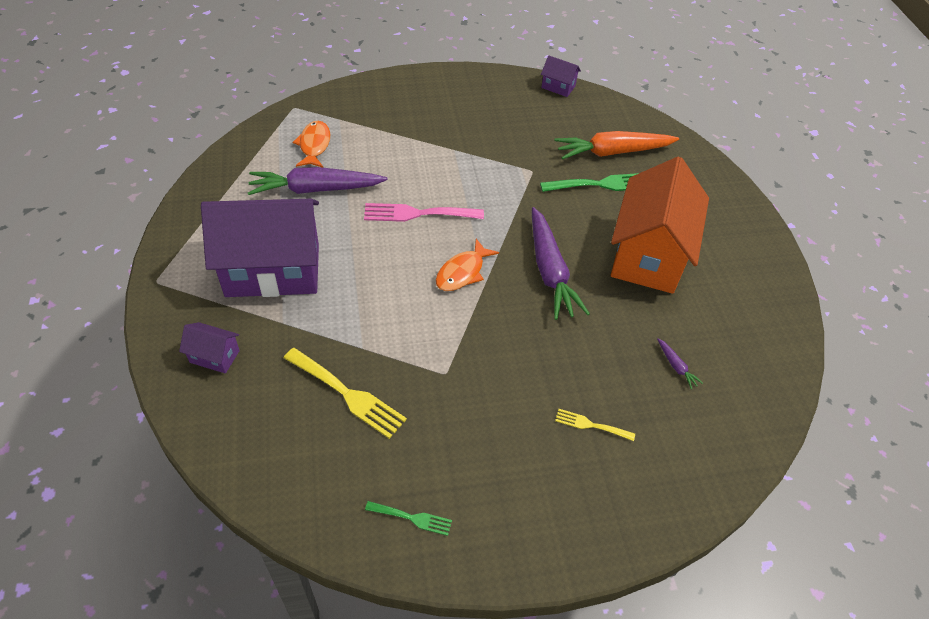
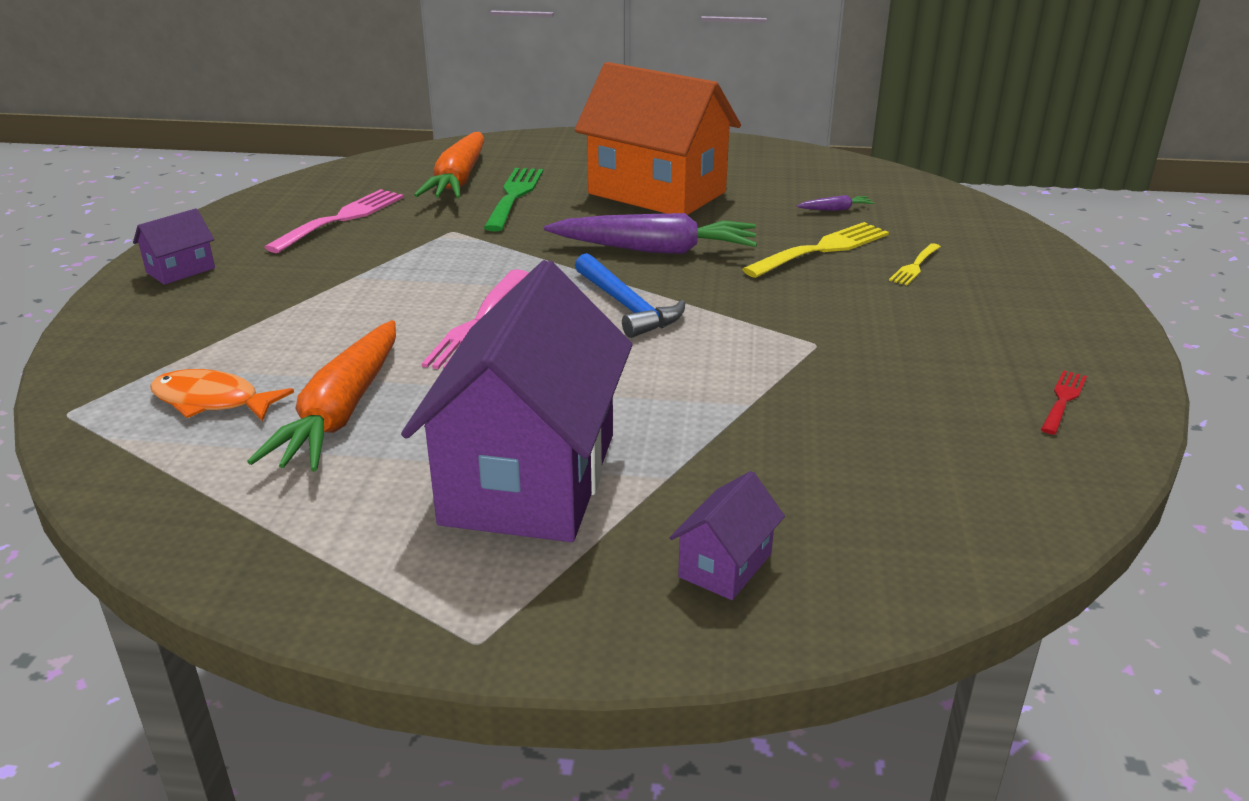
camera: 70 degrees left, 20 degrees down
purple carrot [248,167,388,195] -> orange carrot [247,320,396,472]
yellow fork [284,348,407,439] -> yellow fork moved to [742,222,889,278]
green fork [365,501,452,536] -> red fork [1041,370,1087,435]
orange fish [436,239,499,291] -> blue hammer [575,253,685,338]
purple house [541,55,581,97] -> purple house moved to [133,208,215,285]
none -> pink fork [264,189,404,253]

